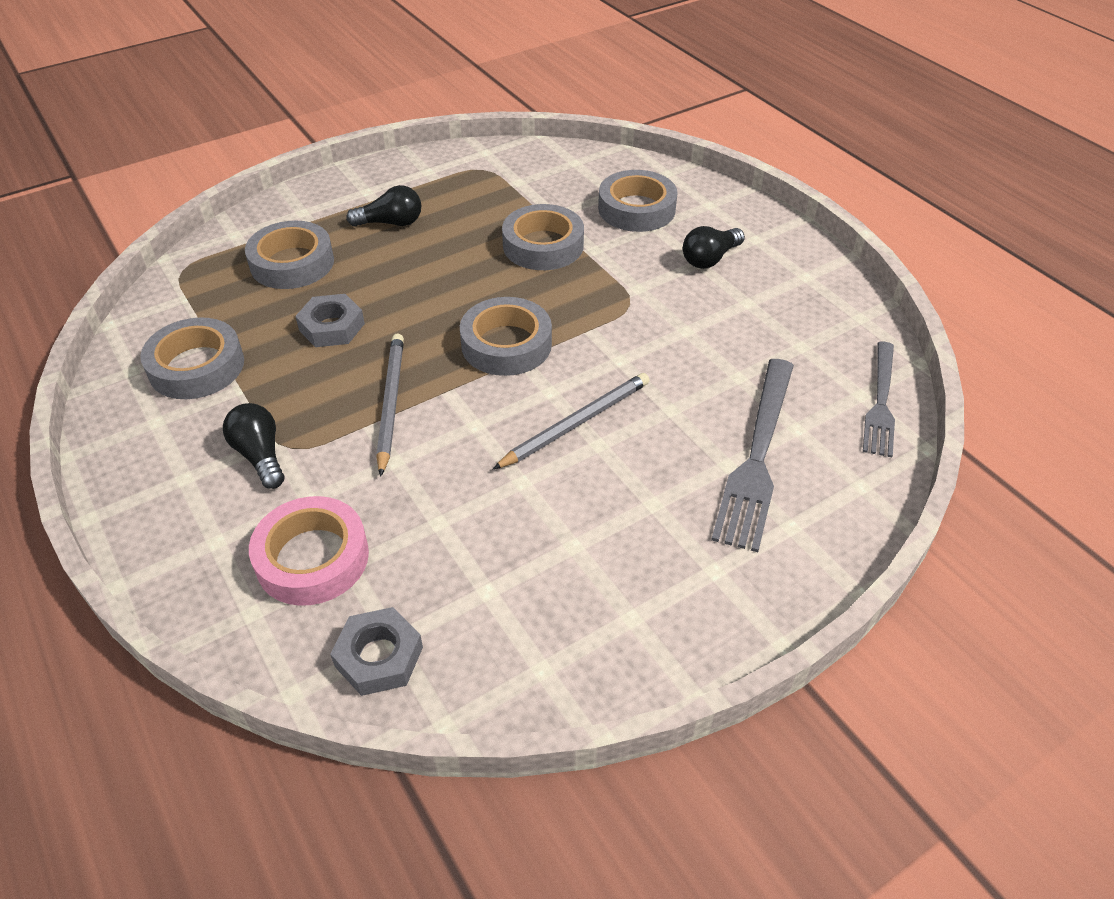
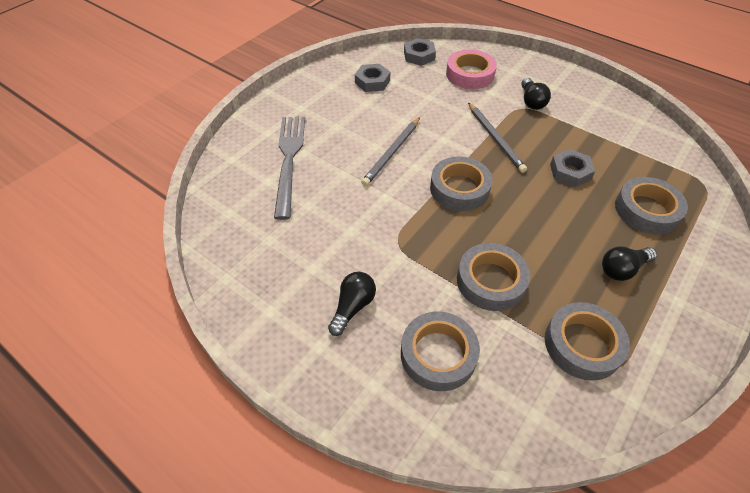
camera: 160 degrees right, 5 degrees up
grey tape [140,318,244,399] -> grey tape moved to [545,302,630,381]
black light bulb [223,403,284,489] -> black light bulb turned 45 degrees clockwise [521,78,551,110]
grey fork [863,342,895,457] -> none
none -> grey nut [355,64,390,92]

